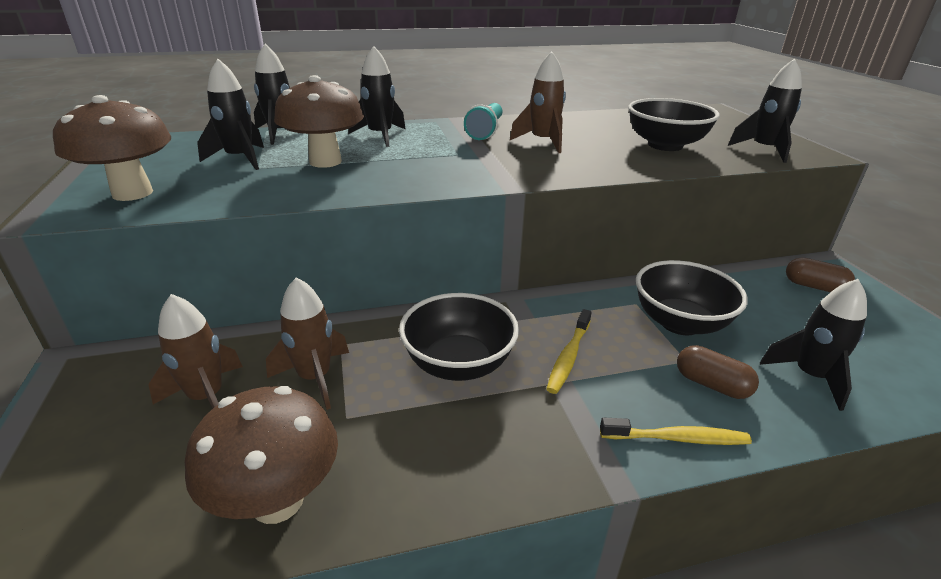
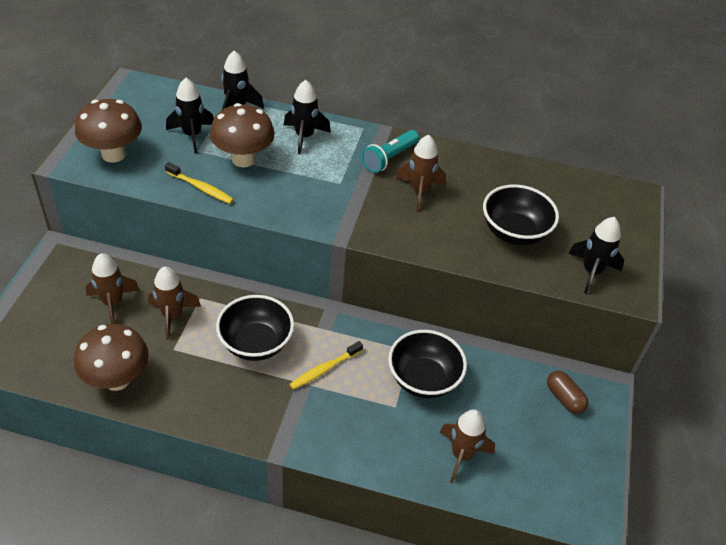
camera: 25 degrees right, 15 degrees up
yellow toothbrush [600,417,752,445] -> yellow toothbrush moved to [165,162,234,204]
brown capsule [677,345,759,399] -> none
black rocket [760,279,867,411] -> brown rocket [440,409,495,483]

